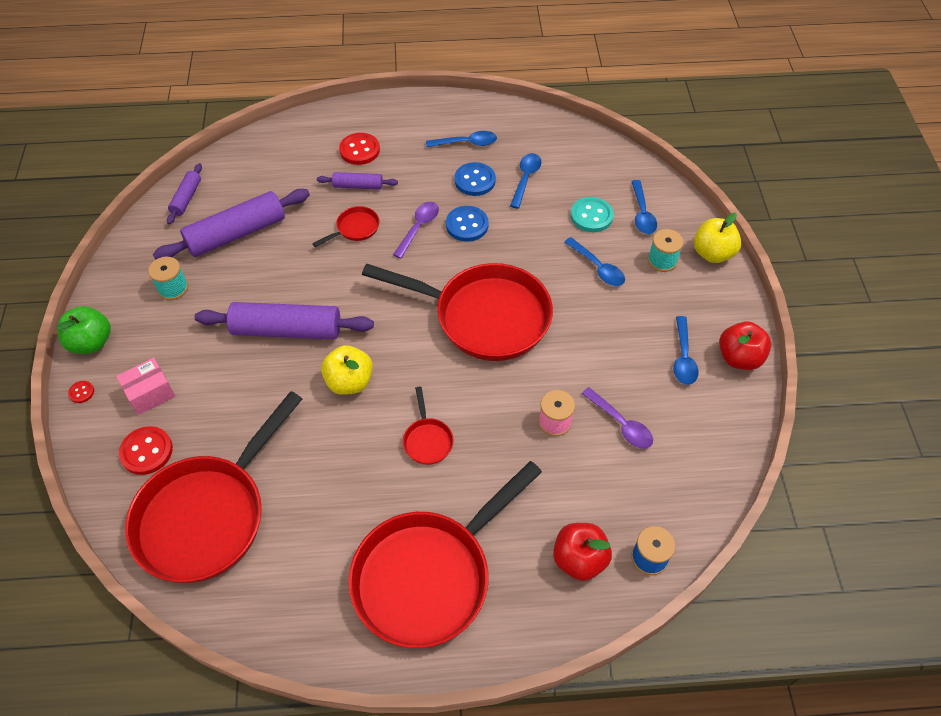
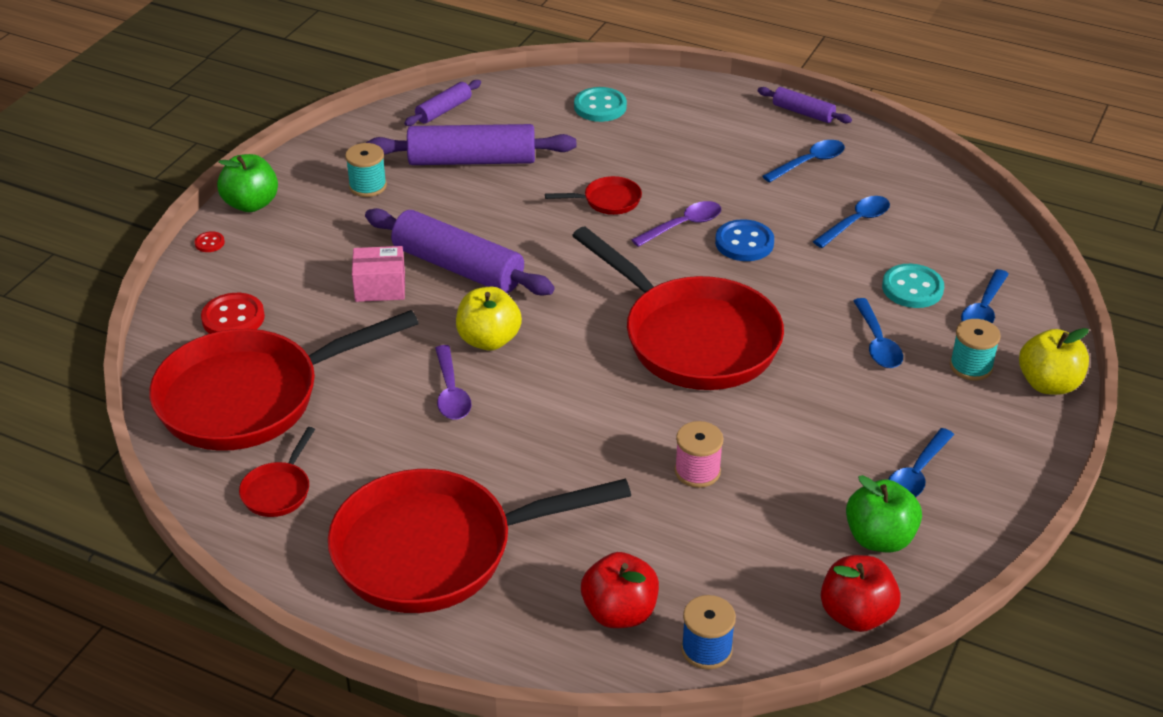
camera: 30 degrees right, 15 degrees down
pink box [116,358,175,415] -> pink box moved to [352,246,405,302]
purple rolling pin [317,172,398,189] -> purple rolling pin moved to [758,87,852,123]
red button [339,133,380,165] -> none
red pan [403,386,454,465] -> red pan moved to [239,427,315,517]
blue spoon [426,131,497,147] -> blue spoon turned 60 degrees counterclockwise [763,140,845,183]
blue button [454,162,496,196] -> none
purple spoon [582,387,653,449] -> purple spoon moved to [435,345,471,420]
red apple [719,321,772,370] -> red apple moved to [821,555,901,632]
none -> turquoise button [574,87,627,122]
none -> green apple [846,475,922,552]

